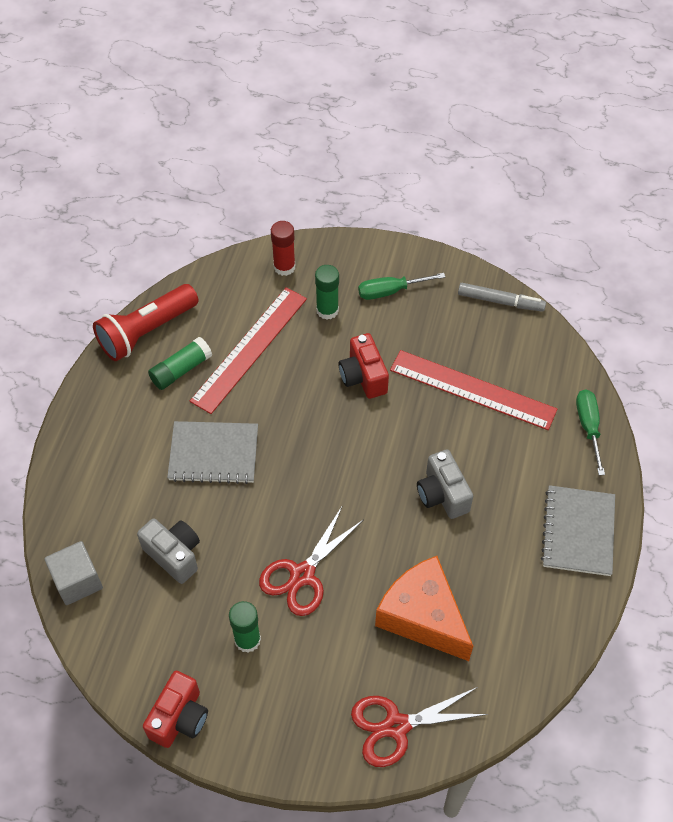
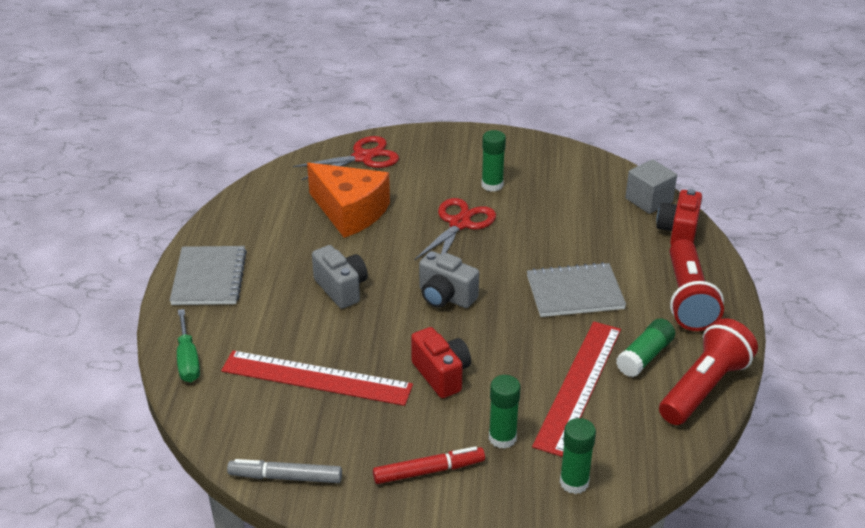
camera: 170 degrees right, 20 degrees down
grey camera [137,518,200,584] -> grey camera moved to [419,251,479,308]
red camera [143,671,208,748] -> red camera moved to [656,189,702,245]
red glue stick [271,221,295,276] -> green glue stick [560,418,596,494]
green screwdriver [358,273,445,300] -> red marker [373,446,485,484]
none -> red flashlight [670,239,724,331]

